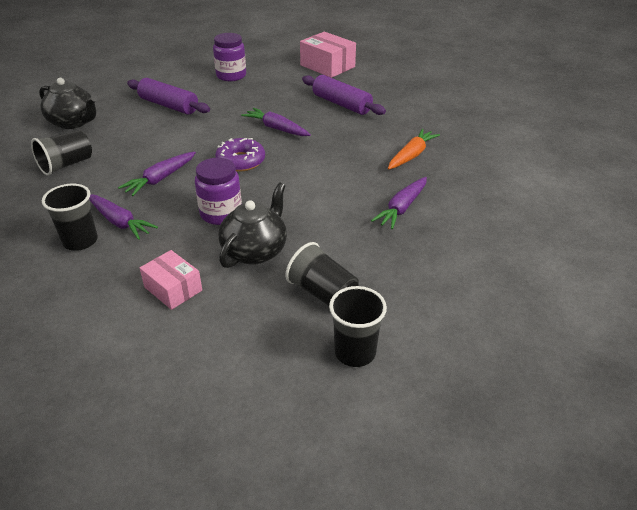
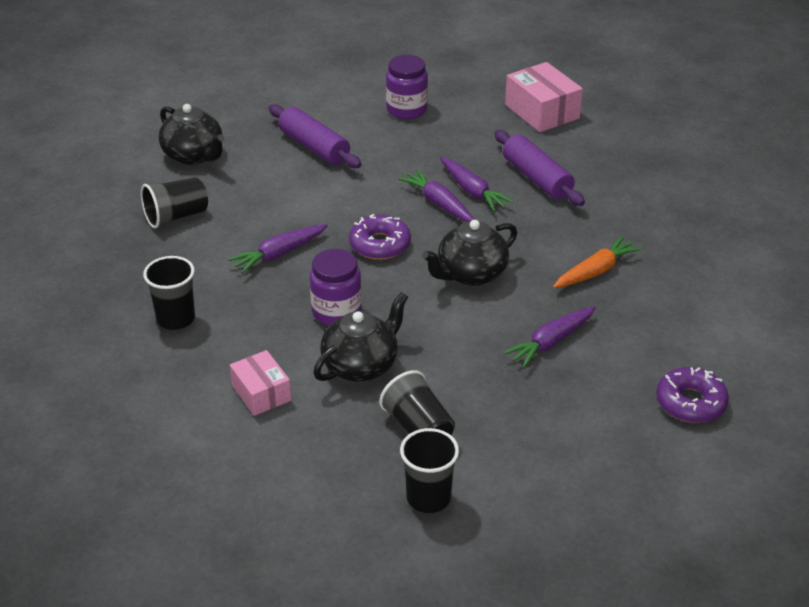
camera: 15 degrees right, 0 degrees up
purple carrot [90,194,158,240] -> purple carrot moved to [440,157,514,211]
none -> black teapot [422,220,517,286]
none -> purple donut [656,367,729,423]

